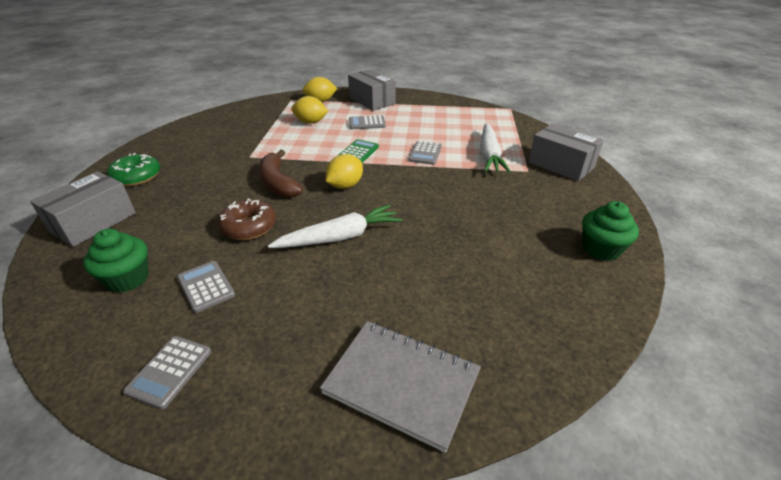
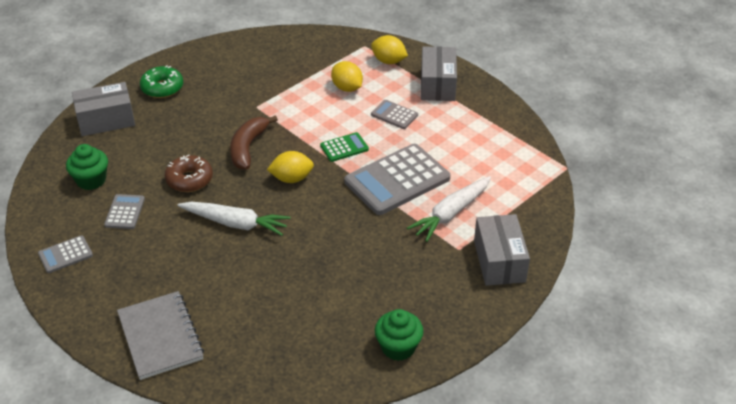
camera: 40 degrees right, 5 degrees up
grey calculator [408,141,442,165] -> grey calculator [344,144,450,215], size x2.09

